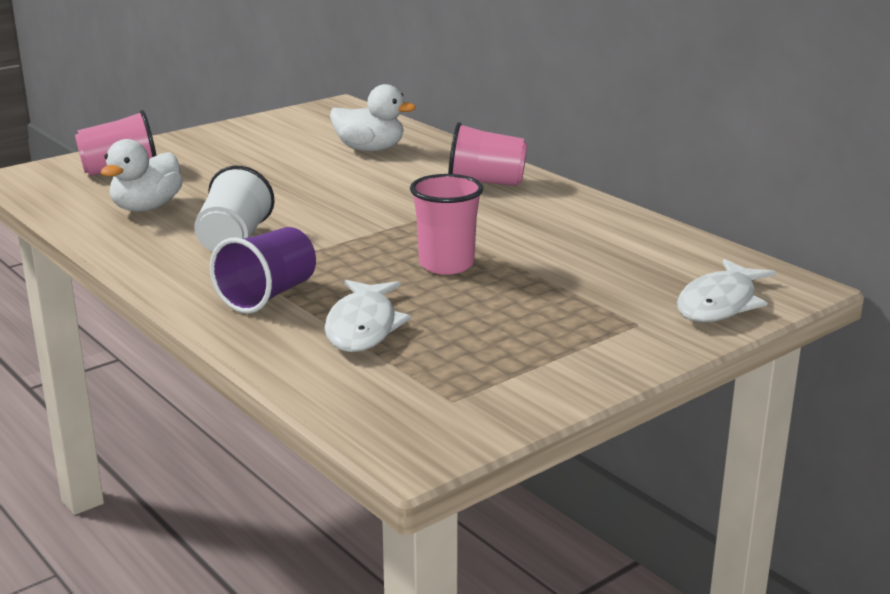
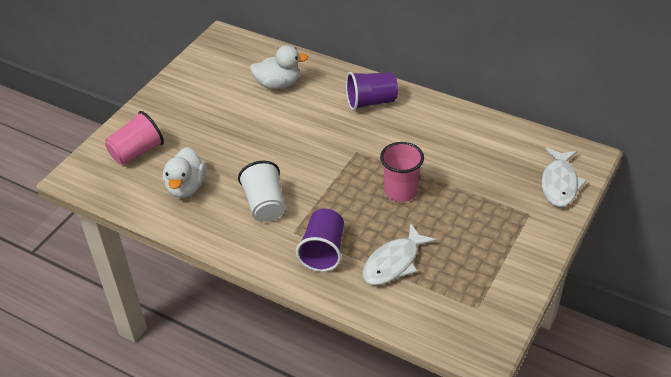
camera: 20 degrees left, 20 degrees up
white fish [325,280,411,352] -> white fish turned 60 degrees clockwise [362,223,437,285]
pink cup [448,122,528,186] -> purple cup [346,72,398,110]

